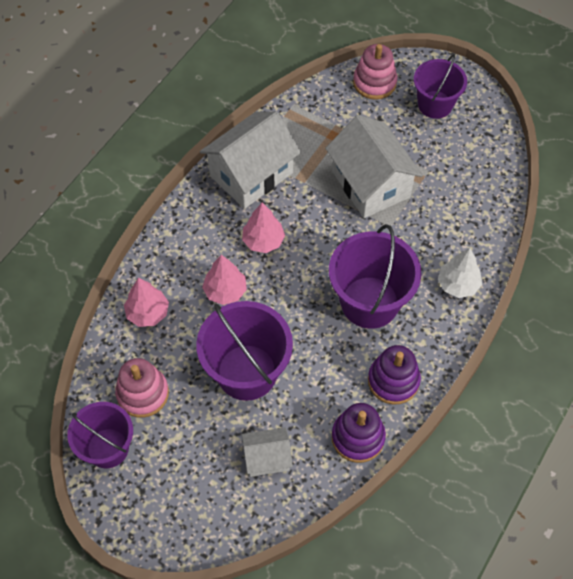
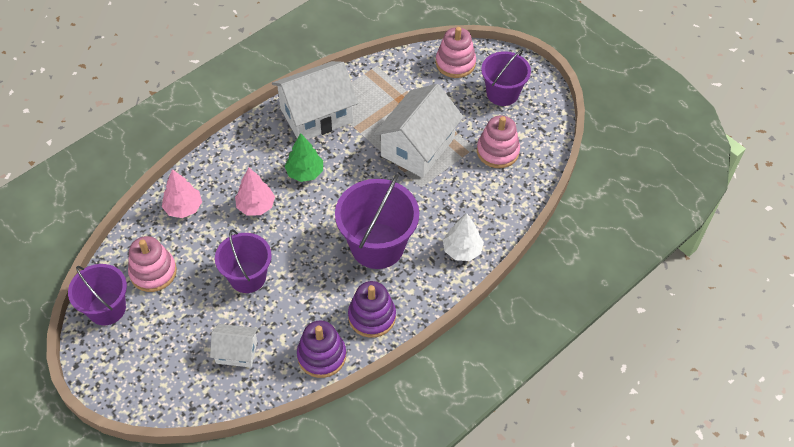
camera: 15 degrees right, 5 degrees down
purple bucket [196,301,293,401] -> purple bucket [215,229,272,293], size x0.66
pink tree [242,203,285,253] -> green tree [285,133,323,182]
white house [325,115,423,218] -> white house turned 45 degrees clockwise [374,84,464,178]
none -> pink stacking toy [477,115,520,168]

